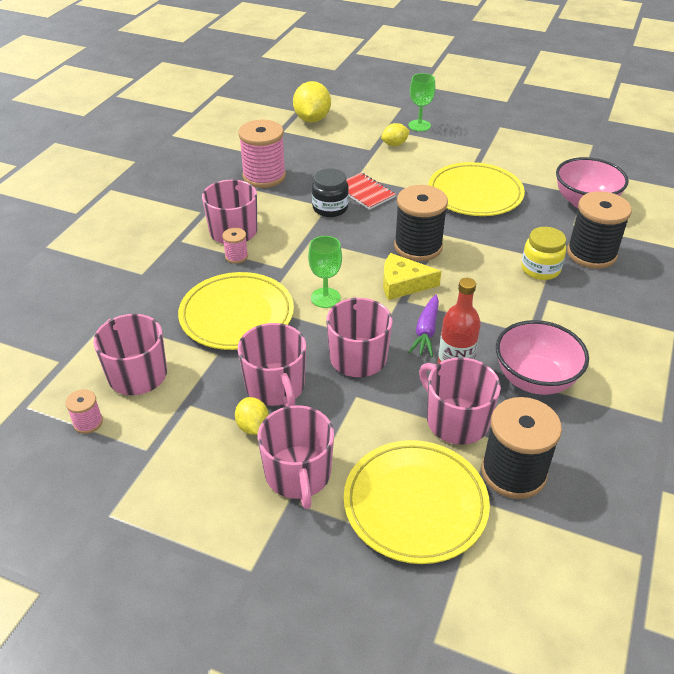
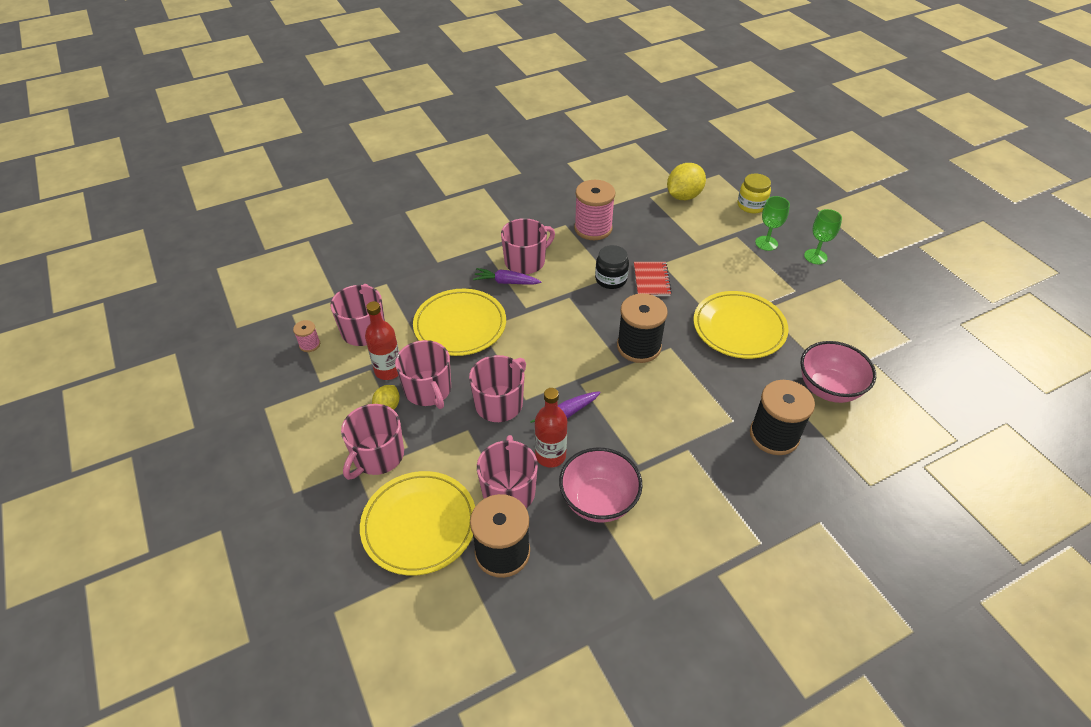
camera: 40 degrees right, 5 degrees up
pink spool [222,228,248,264] -> purple carrot [473,268,541,285]
pink mug [238,323,306,407] -> pink mug turned 45 degrees counterclockwise [395,340,451,409]
green goblet [308,236,342,308] -> green goblet moved to [804,209,842,264]
yellow lemon [381,123,410,146] -> none
yellow cheese [383,253,441,300] -> none
yellow jar [521,227,566,280] -> yellow jar moved to [738,173,771,213]
none -> red bottle [365,301,399,380]

